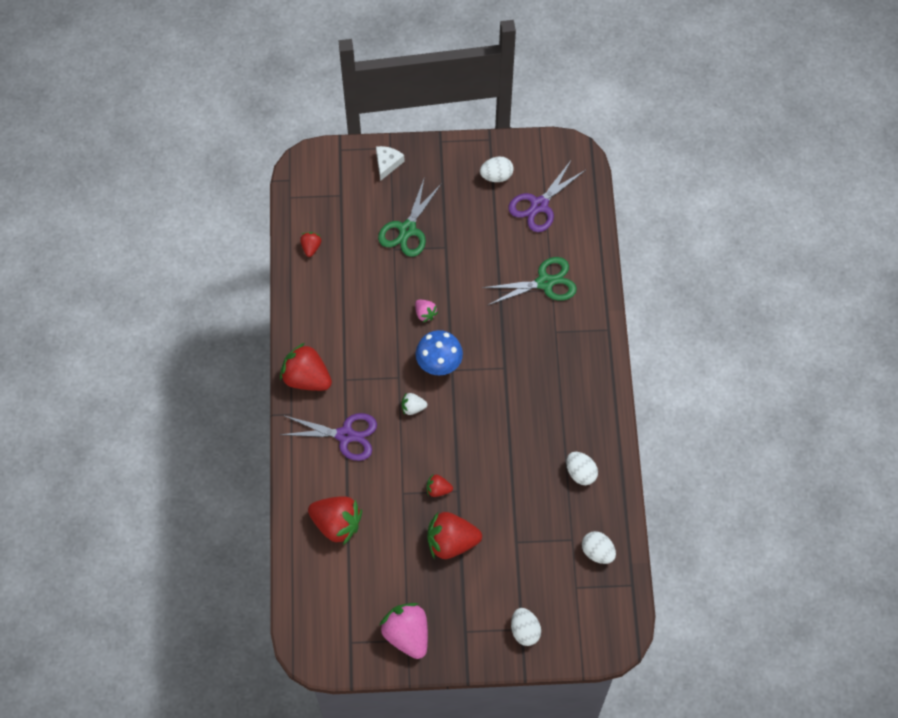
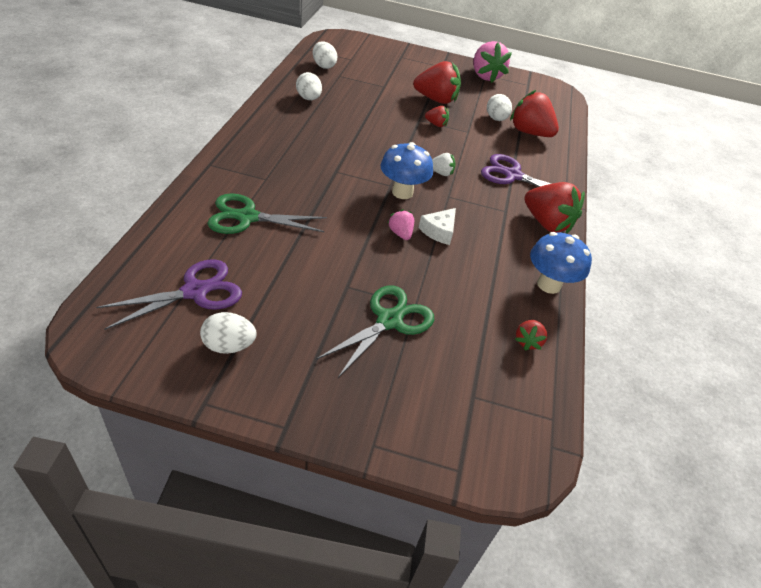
camera: 170 degrees left, 20 degrees down
white cheese [376,146,405,181] -> white cheese moved to [419,208,456,245]
white egg [511,608,541,646] -> white egg moved to [487,94,512,121]
none -> blue mushroom [530,232,592,294]

